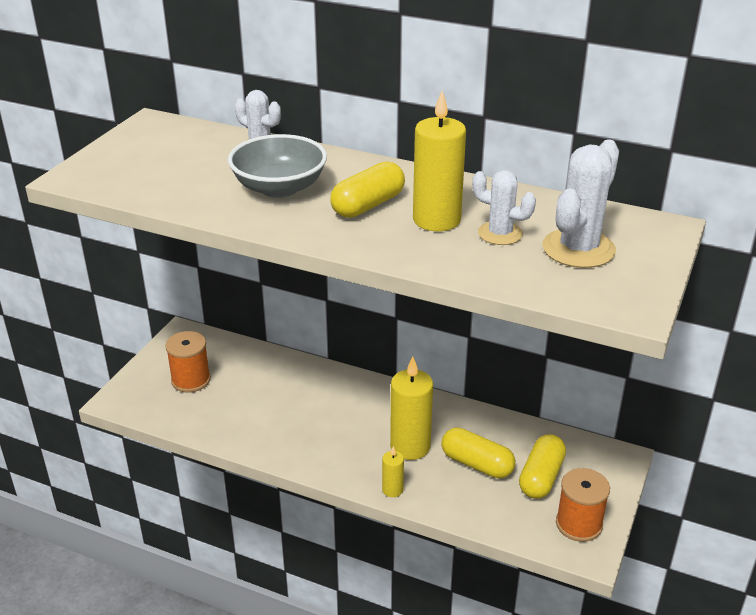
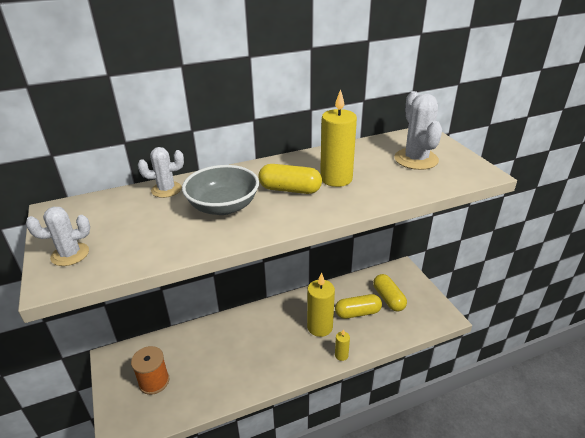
camera: 45 degrees left, 0 degrees up
yellow capsule [330,161,405,218] -> yellow capsule turned 75 degrees counterclockwise [258,164,322,194]
white cactus [472,170,536,245] -> white cactus moved to [26,207,90,266]
orange spool [556,468,610,542] -> none

